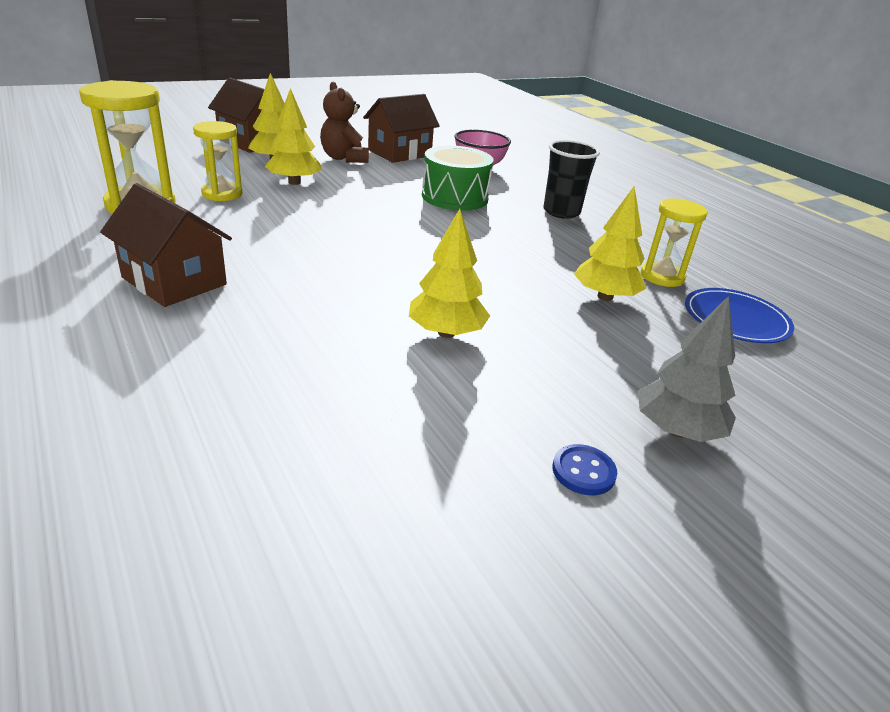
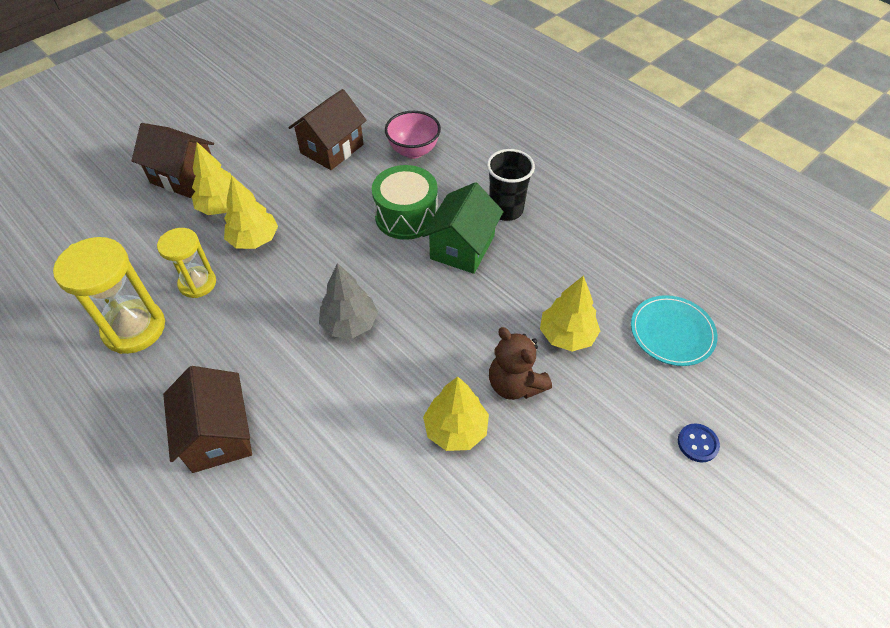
camera: 10 degrees left, 20 degrees up
brown house [100,183,232,307] -> brown house turned 45 degrees clockwise [163,366,252,473]
brown teddy bear [320,81,369,163] -> brown teddy bear moved to [489,327,552,400]
blue button [552,444,617,495] -> blue button moved to [678,423,720,463]
grey tree [638,296,736,442] -> grey tree moved to [319,263,378,338]
yellow hourglass [641,198,708,287] -> none
blue plate [685,288,794,343] -> turquoise plate [631,295,718,366]
none -> green house [422,182,504,274]

